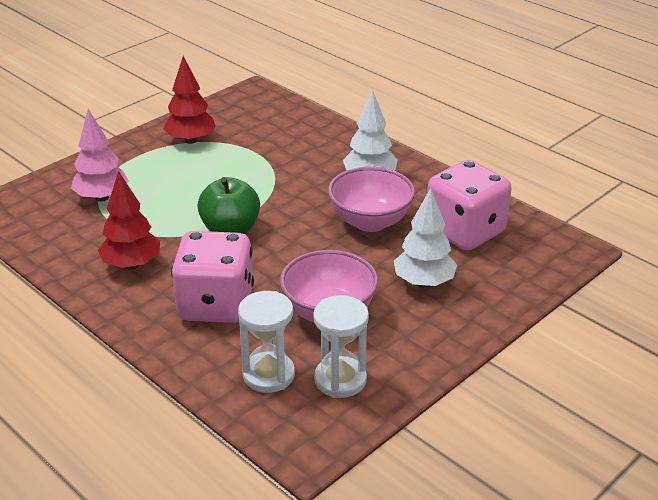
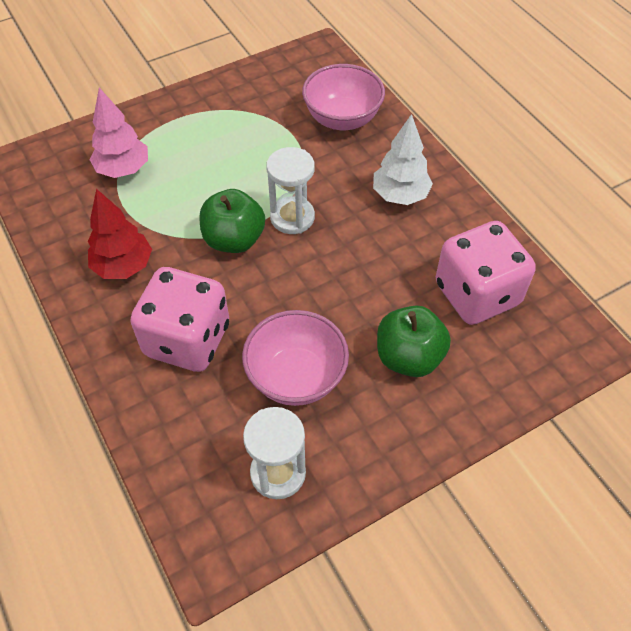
camera: 15 degrees right, 20 degrees up
red tree [163,56,216,144] -> none
white hourglass [238,291,295,393] -> white hourglass moved to [266,147,315,234]
pink bowl [328,167,415,232] -> pink bowl moved to [302,64,385,130]
white tree [394,188,457,288] -> green apple [377,305,451,377]

